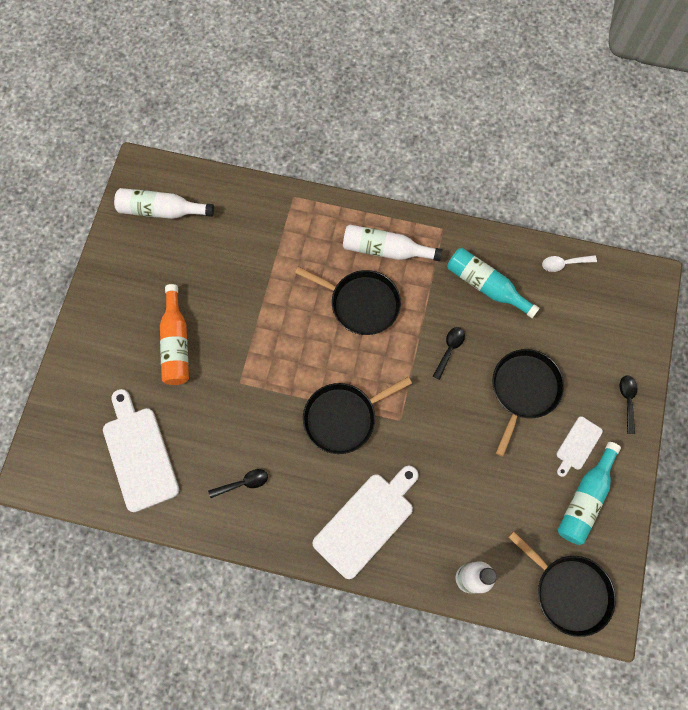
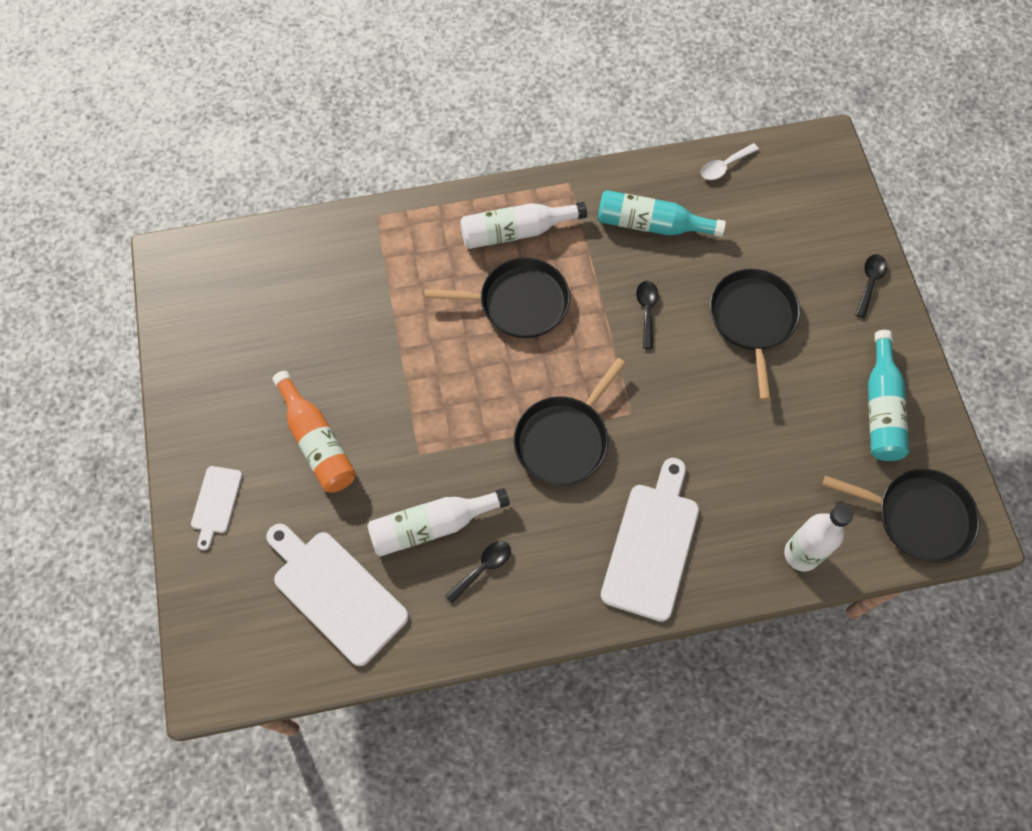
camera: 25 degrees left, 5 degrees down
white bottle [114,188,214,219] -> white bottle moved to [367,488,510,556]
white cutting board [556,416,603,477] -> white cutting board moved to [191,466,242,550]
black spoon [620,375,637,434] -> black spoon turned 45 degrees clockwise [855,254,887,318]

